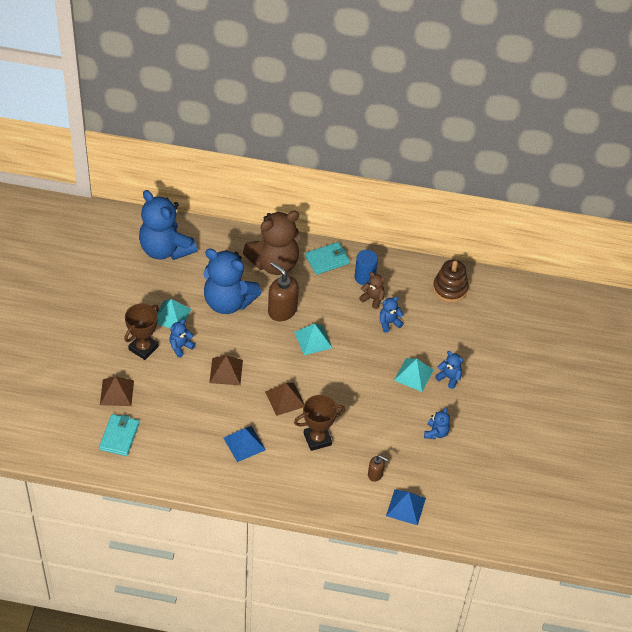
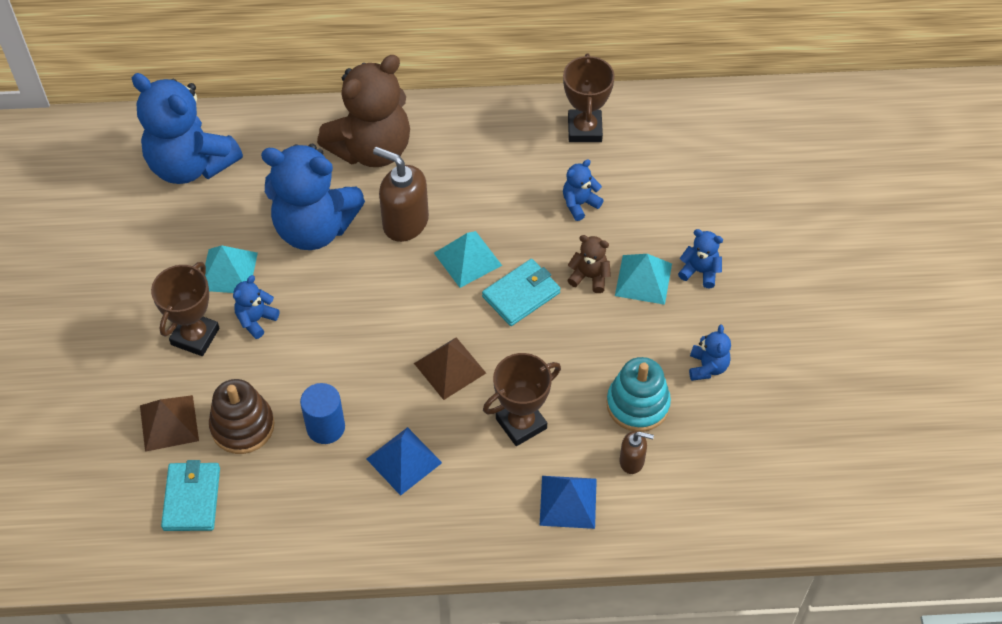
camera: 10 degrees left, 5 degrees up
brown pyramid [210,355,243,385] -> none
turquoise wallet [305,242,350,275] -> turquoise wallet moved to [482,259,561,326]
blue cylinder [355,250,378,285] -> blue cylinder moved to [300,383,345,444]
brown teddy bear [359,272,385,309] -> brown teddy bear moved to [567,235,611,293]
blue pyramid [386,489,426,525] -> blue pyramid moved to [539,476,597,529]
brown stacking toy [433,260,468,302] -> brown stacking toy moved to [209,379,274,454]
none -> brown trophy [563,53,615,142]
none -> turquoise stacking toy [606,357,671,432]

